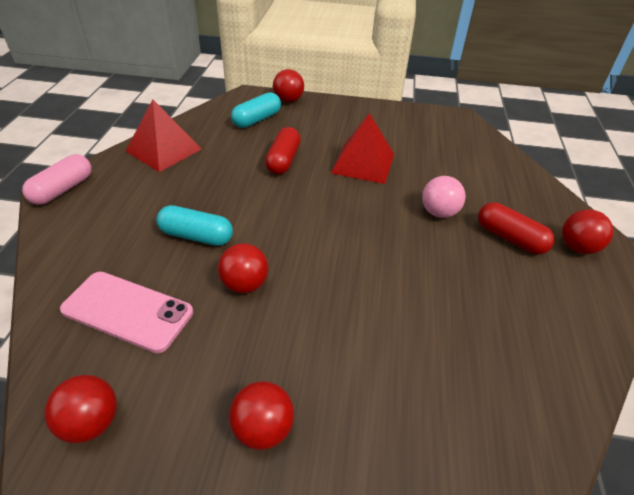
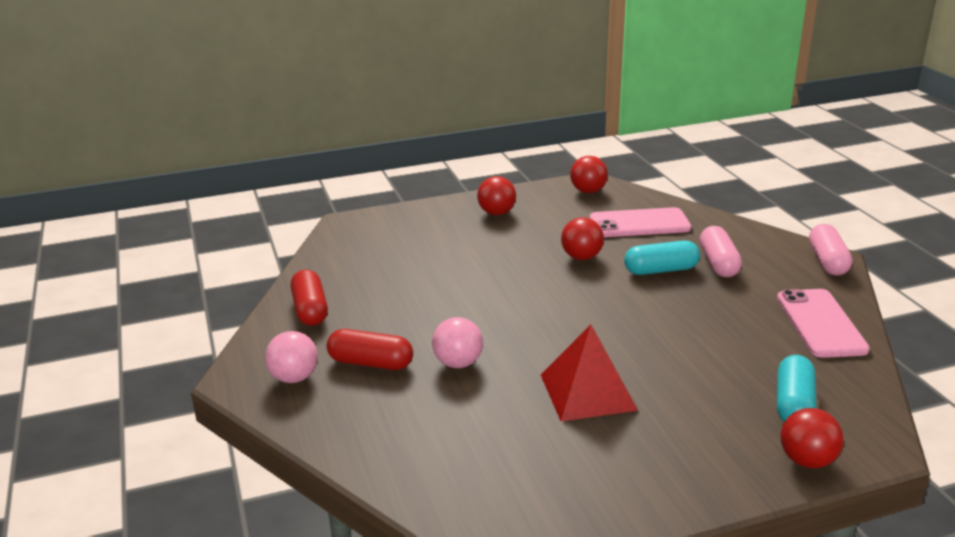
camera: 155 degrees right, 15 degrees down
red pyramid [126,99,202,172] -> pink phone [777,289,870,358]
red capsule [265,127,301,174] -> red capsule moved to [291,270,328,326]
red ball [562,209,614,254] -> pink ball [265,331,318,383]
none -> pink capsule [699,226,742,277]

